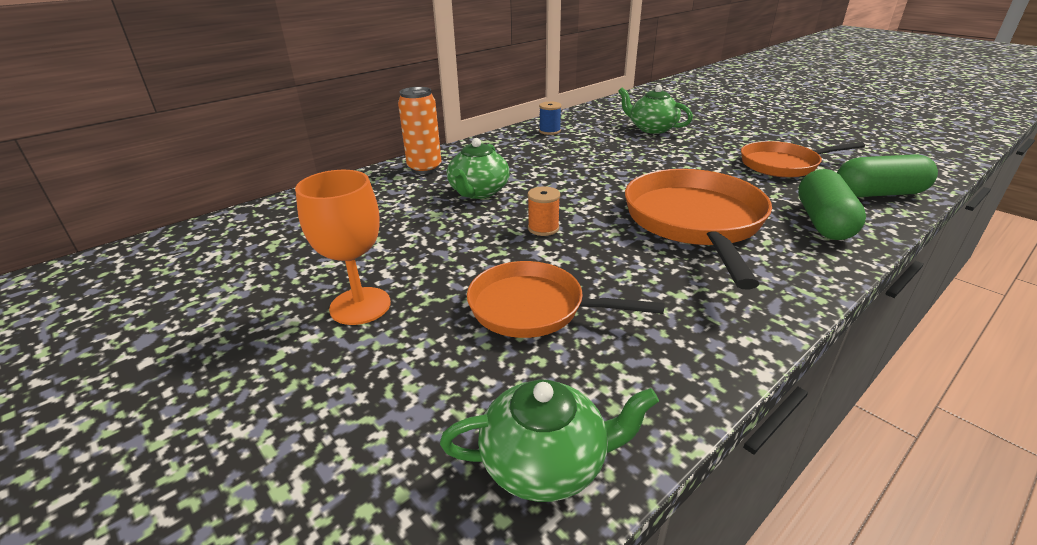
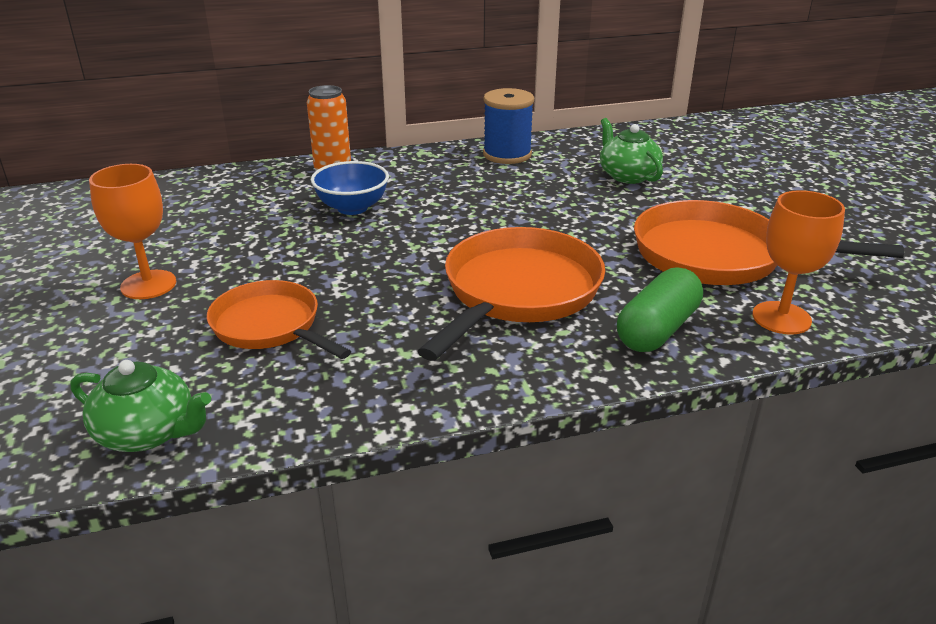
camera: 25 degrees right, 0 degrees up
green teapot [447,138,510,199] -> blue bowl [311,161,389,215]
orange spool [528,186,560,236] -> none
blue spool [539,102,562,135] -> blue spool [483,88,534,164], size x1.87
orange pan [741,141,865,178] -> orange pan [634,200,904,285], size x1.56
green capsule [837,154,938,197] -> orange goblet [752,190,845,335]

